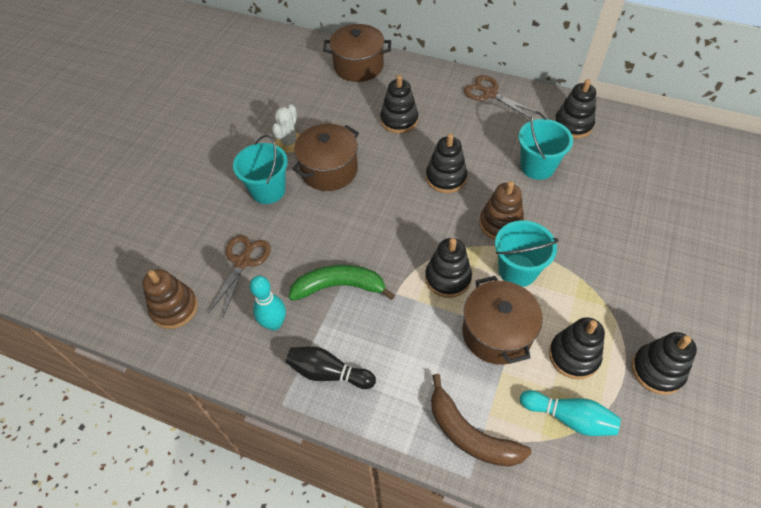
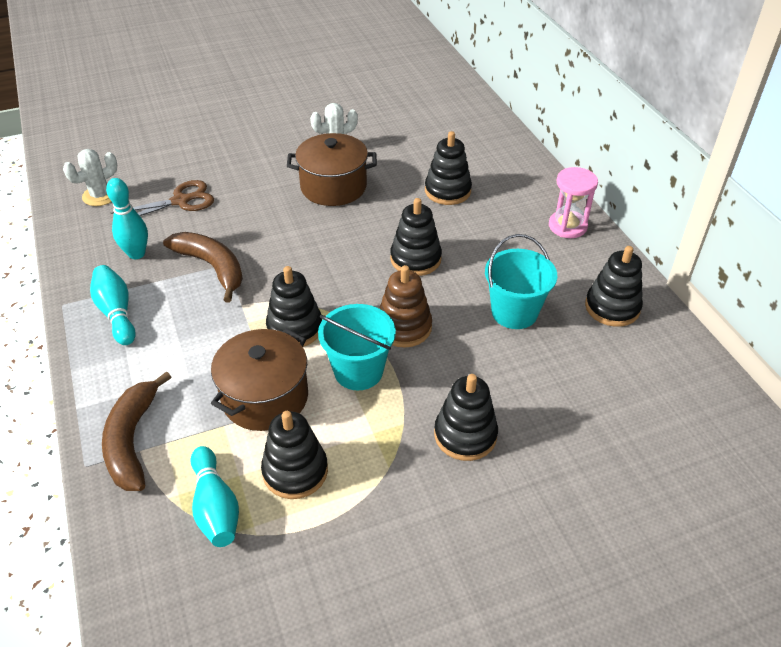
camera: 45 degrees right, 10 degrees down
brown stacking toy [142,269,198,329] -> white cactus [63,149,117,206]
turquoise bucket [233,135,288,204] -> none
black bowling pin [286,347,376,389] -> turquoise bowling pin [90,265,136,345]
green banana [289,264,395,301] -> brown banana [163,232,243,302]
brown pot [323,24,391,82] -> none
brown scissors [464,75,536,119] -> pink hourglass [549,167,598,238]
black stacking toy [632,332,697,395] -> black stacking toy moved to [434,374,498,461]

